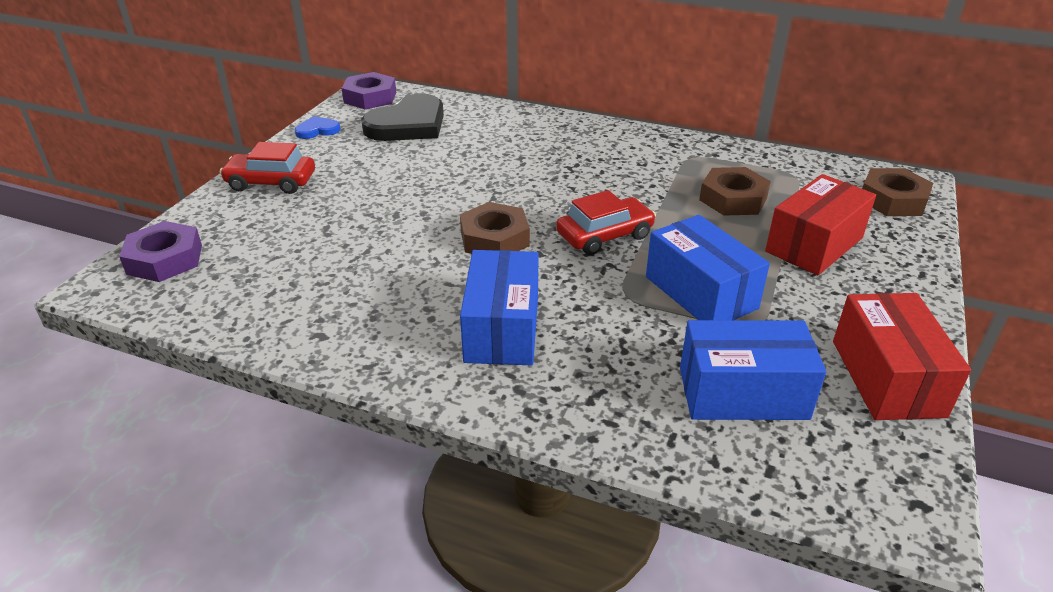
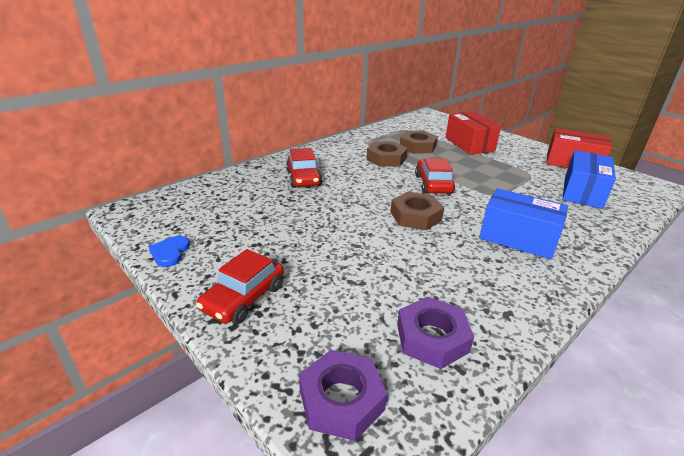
camera: 65 degrees left, 5 degrees down
purple nut [341,72,396,109] -> purple nut moved to [397,297,474,369]
black heart [361,93,444,141] -> none
blue box [646,215,770,320] -> none
brown nut [862,168,933,216] -> brown nut moved to [366,142,408,167]
none -> red car [286,148,322,188]

